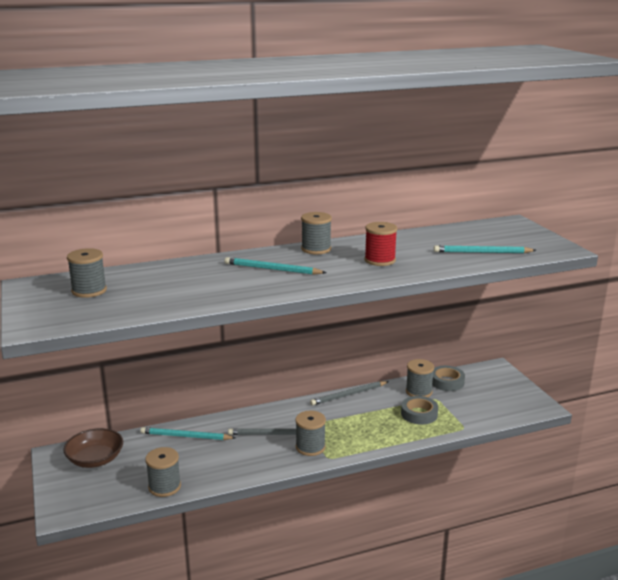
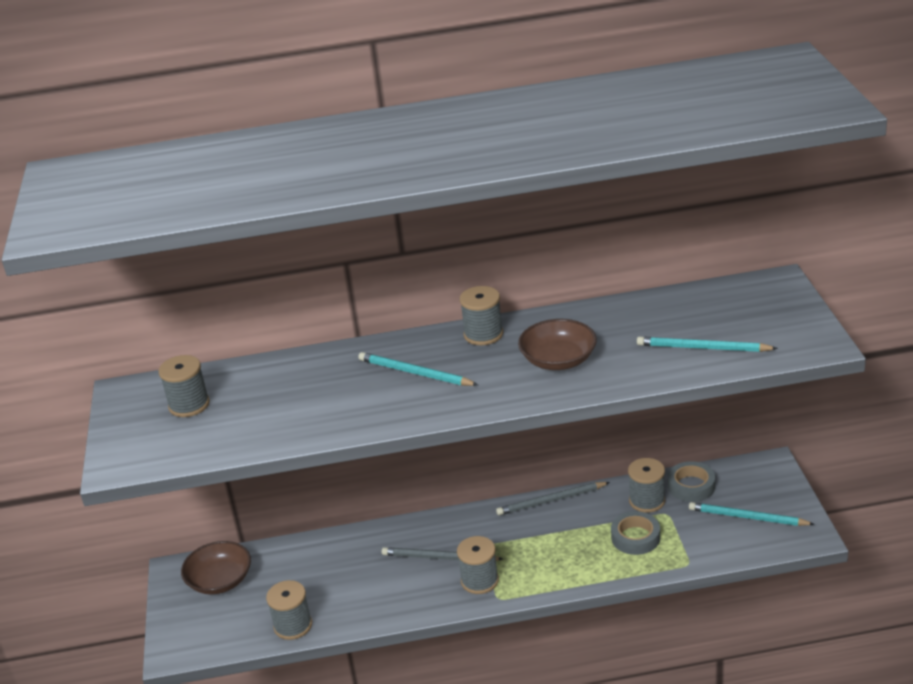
camera: 15 degrees right, 10 degrees up
turquoise pencil [140,427,236,440] -> turquoise pencil moved to [689,502,814,526]
red spool [364,222,397,266] -> brown bowl [518,319,597,370]

